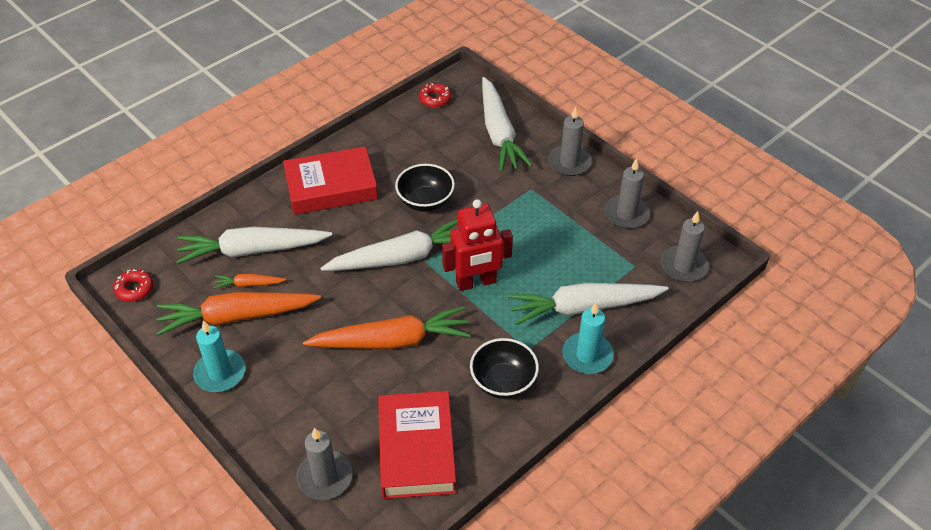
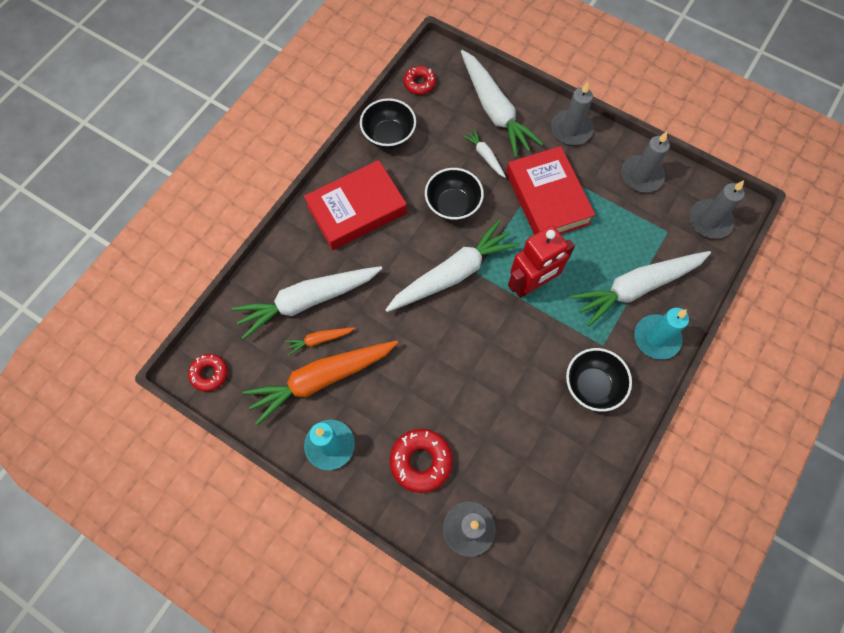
camera: 15 degrees left, 20 degrees up
orange carrot [303,306,471,349] -> none
red book [378,391,456,499] -> red book moved to [506,146,595,235]
none -> black bowl [360,98,416,149]
none -> red donut [390,429,453,493]
none -> white carrot [463,129,506,178]

